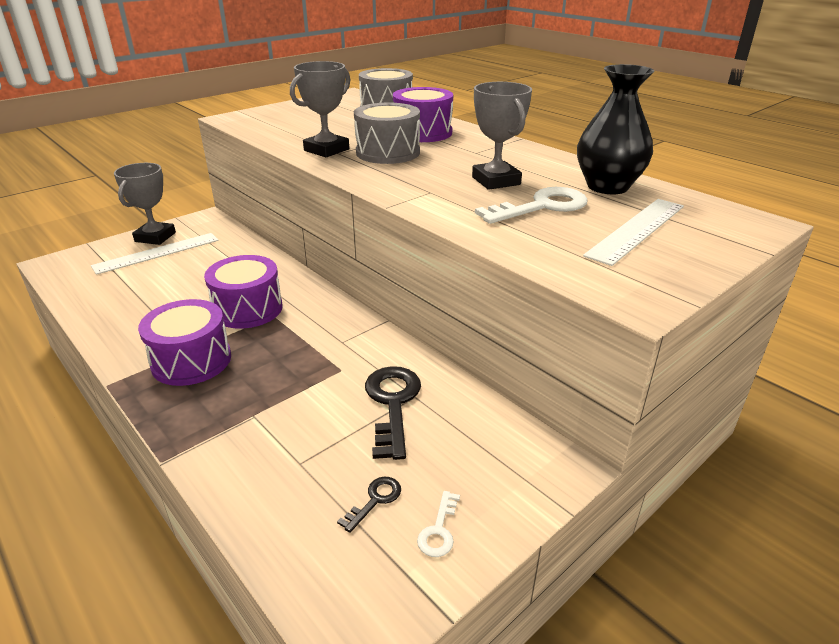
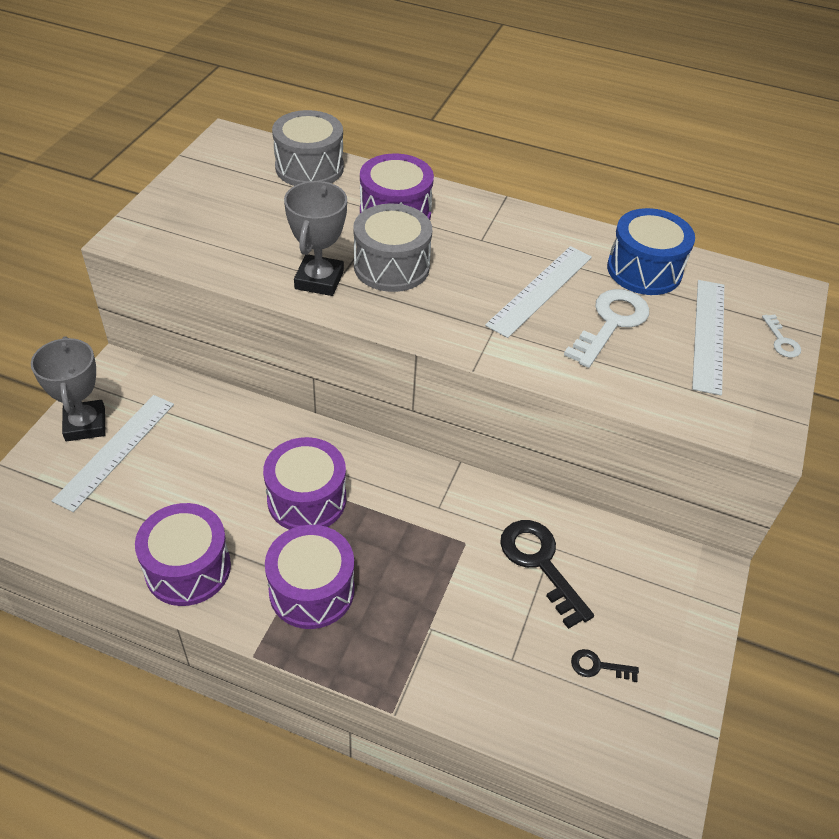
camera: 30 degrees left, 15 degrees up
black key [337,477,401,533] -> black key turned 90 degrees counterclockwise [571,649,639,682]
white key [417,491,460,557] -> white key moved to [762,315,801,357]
grey trophy [472,82,532,190] -> white ruler [485,246,592,338]
black vase [577,64,654,194] -> blue drum [607,208,695,295]
none -> purple drum [135,503,231,606]

